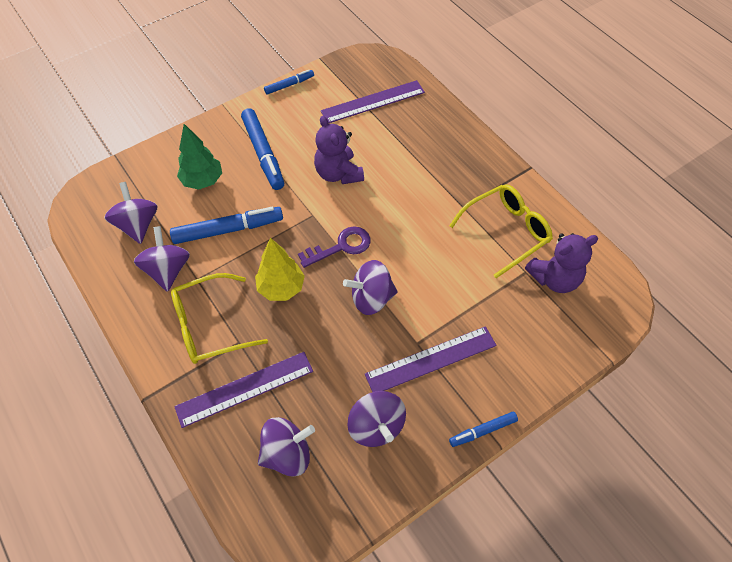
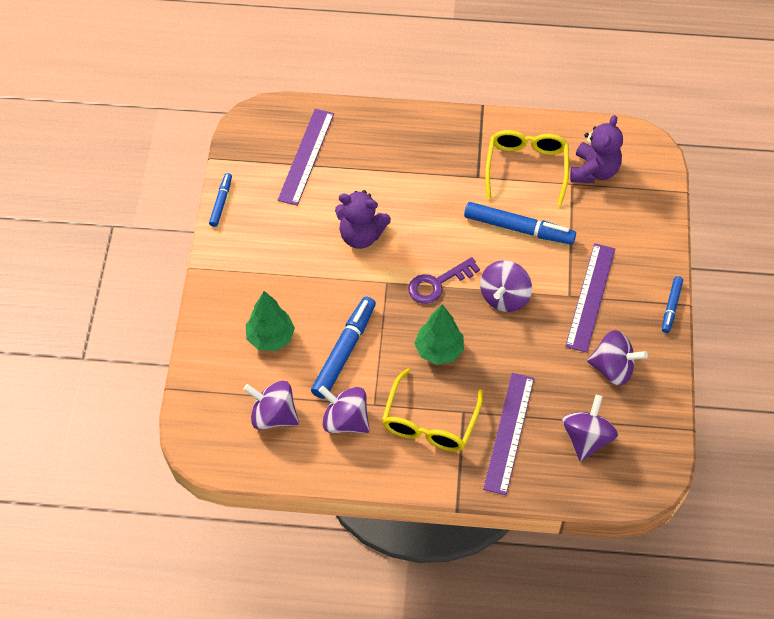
camera: 50 degrees left, 0 degrees up
blue marker [241,108,284,190] -> blue marker moved to [464,202,576,245]
yellow tree [255,238,305,301] -> green tree [415,304,464,365]
purple key [298,226,371,268] -> purple key turned 135 degrees counterclockwise [408,257,480,304]

